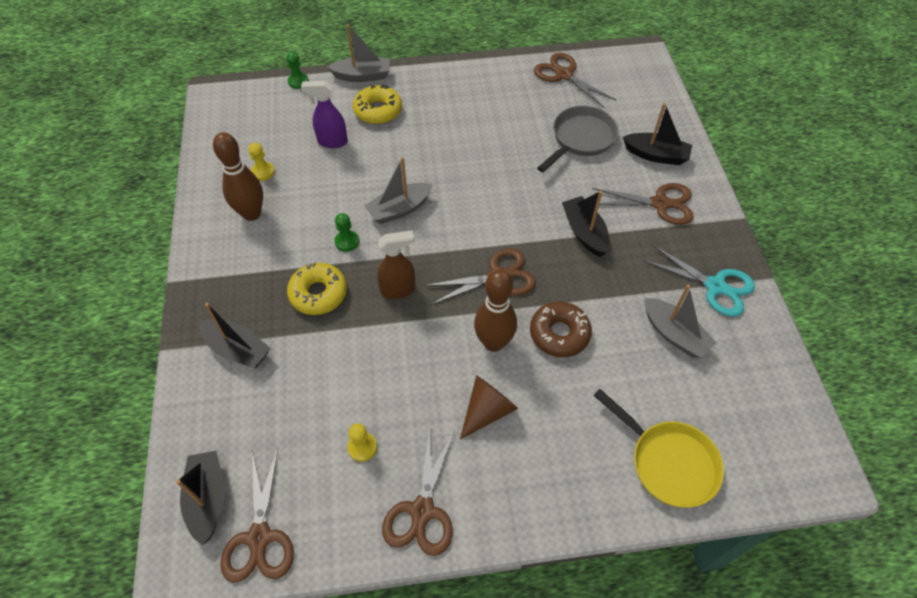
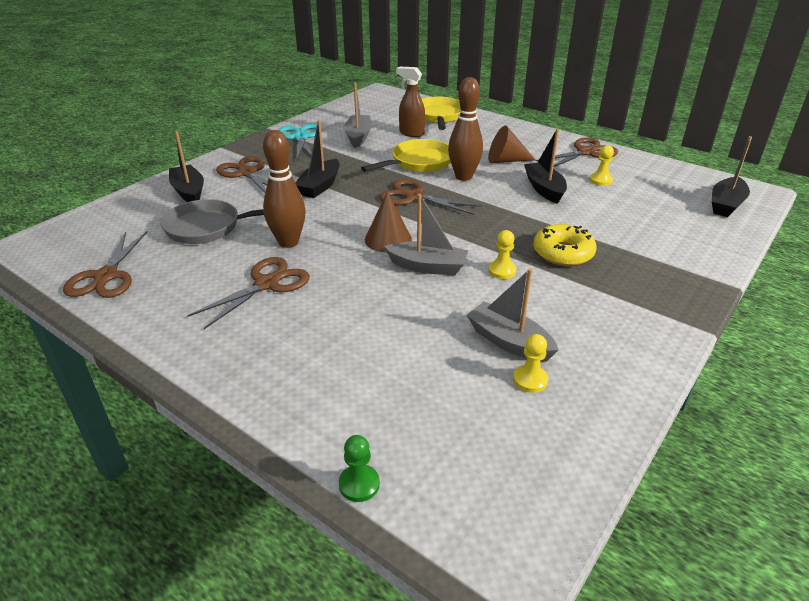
camera: 135 degrees left, 20 degrees down
black boat [199,303,271,369] -> black boat moved to [524,129,567,204]
brown bowling pin [213,132,263,221] -> brown bowling pin moved to [263,130,306,248]
brown scissors [220,449,294,583] -> brown scissors moved to [187,257,310,329]
purple spray bottle [301,81,348,148] -> none
grey boat [327,24,390,82] -> grey boat moved to [467,268,558,362]
green pawn [335,213,359,252] -> yellow pawn [488,230,517,279]
yellow donut [353,84,402,124] -> none
brown spray bottle [377,230,415,299] -> brown spray bottle moved to [396,66,425,137]
brown donut [530,301,592,357] -> yellow pan [361,139,451,172]
none -> brown cone [365,191,412,253]

